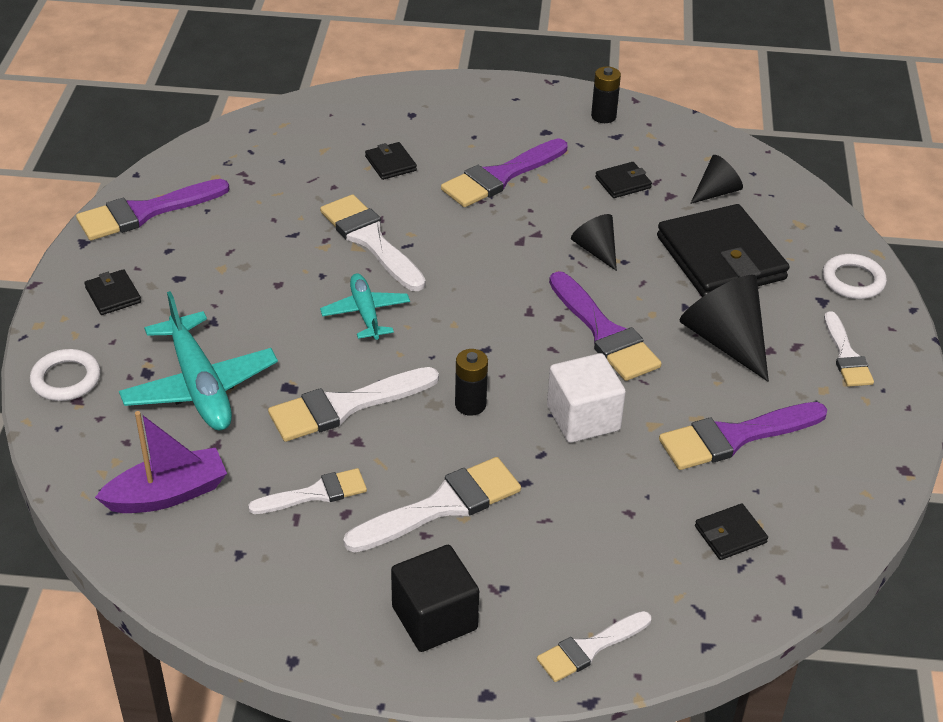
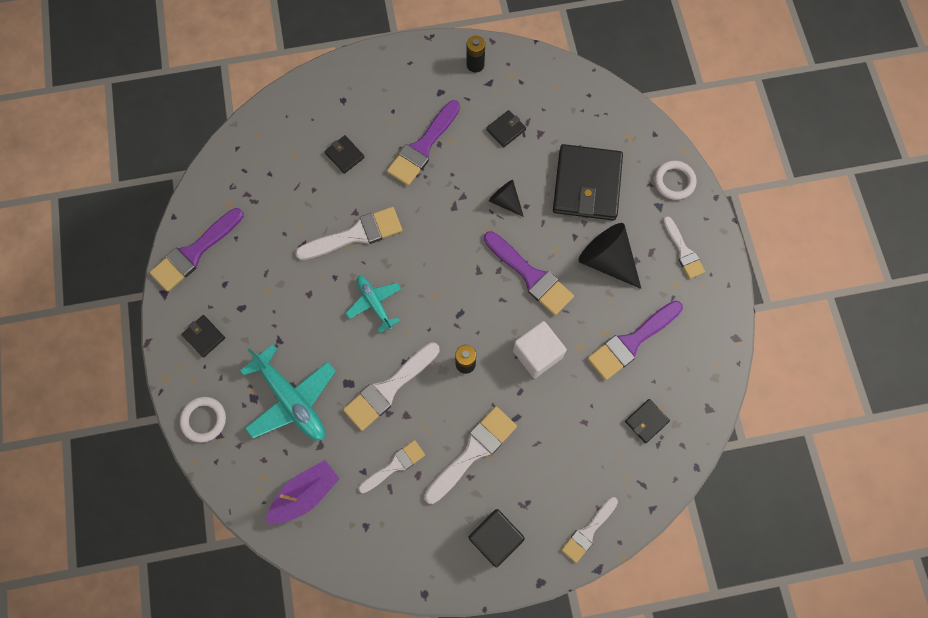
camera: 15 degrees left, 30 degrees up
white brush [320,194,426,291] -> white brush turned 120 degrees clockwise [295,207,402,260]
black wallet [657,204,790,297] -> black wallet turned 45 degrees clockwise [553,144,623,220]
black cone [690,155,743,204] -> none

